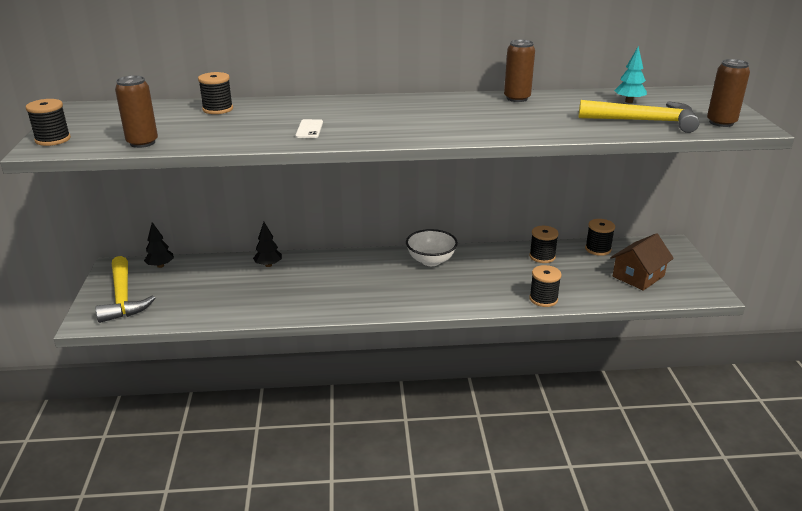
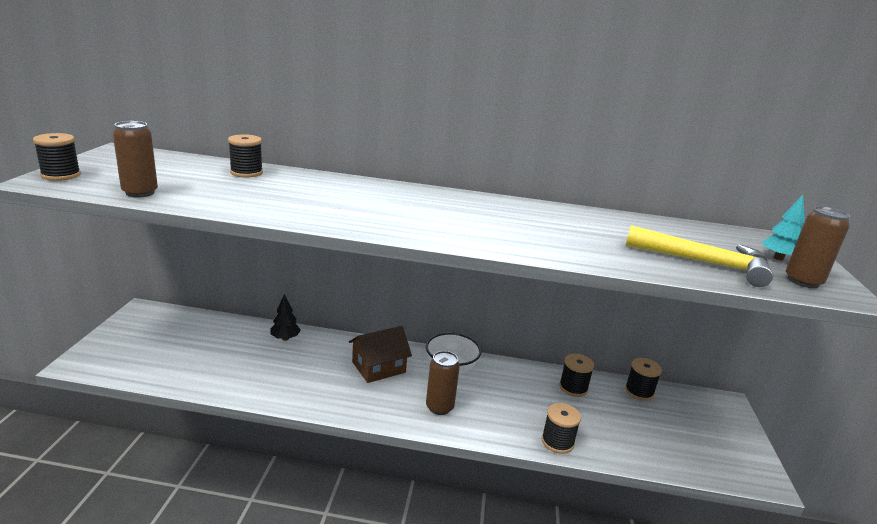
camera: 10 degrees right, 5 degrees down
yellow hammer [95,256,155,323] -> none
black tree [144,222,174,268] -> none
white phone [295,119,323,138] -> none
brown can [504,40,535,102] -> brown can moved to [426,351,460,415]
brown house [610,233,674,291] -> brown house moved to [349,326,412,383]
turquoise tree [614,46,647,103] -> turquoise tree moved to [761,195,805,261]

